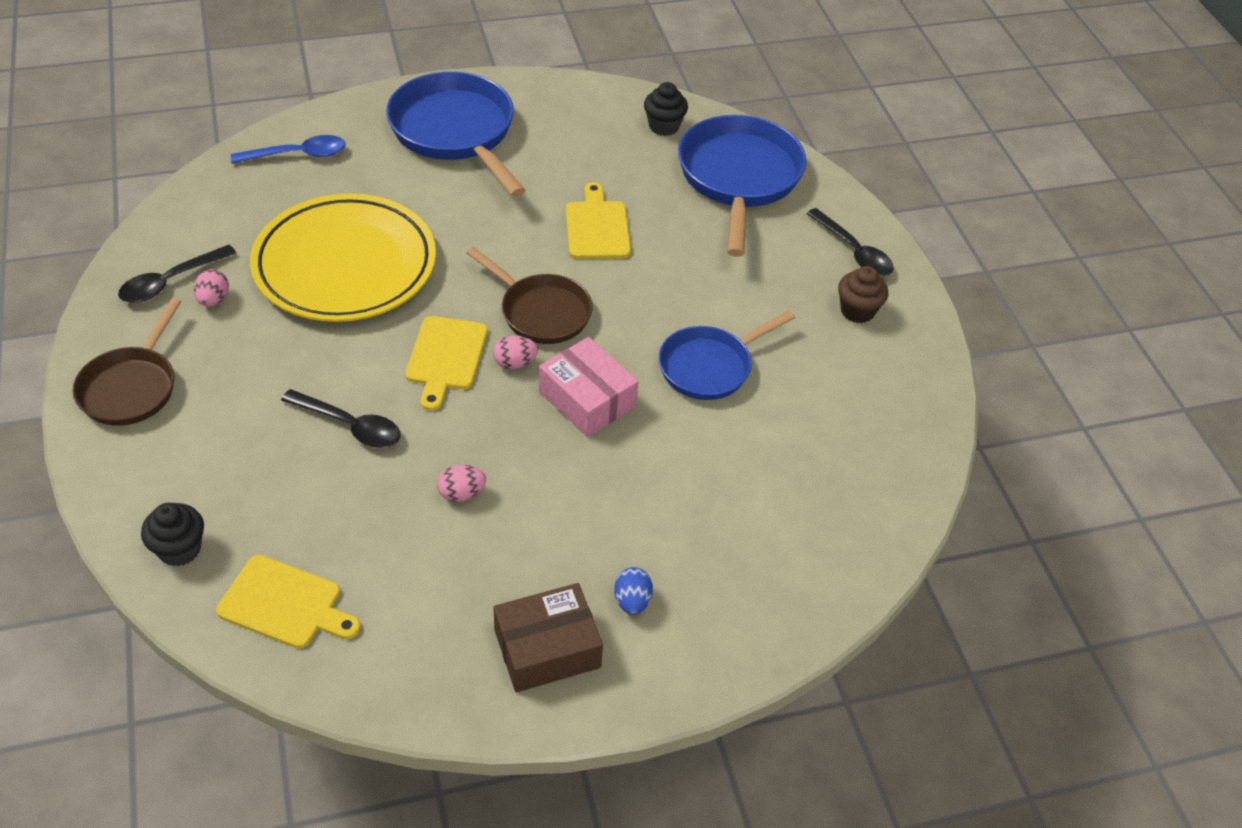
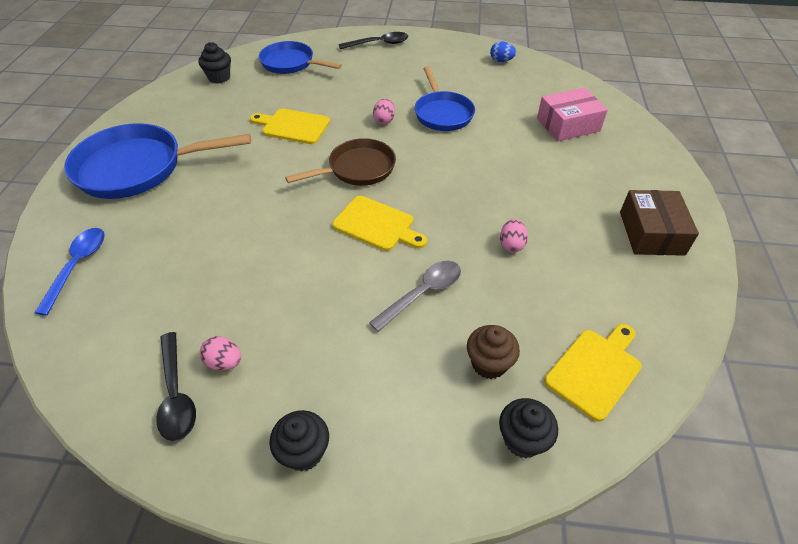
camera: 65 degrees left, 0 degrees up
brown pan [73,298,182,426] -> black cupcake [269,410,329,472]
yellow plate [250,194,436,322] -> none
black spoon [281,389,401,448] -> grey spoon [369,261,461,332]
pink egg [493,335,538,369] -> pink egg moved to [373,99,395,124]
pink box [539,337,639,437] -> pink box moved to [537,88,608,141]
blue egg [614,567,653,615] -> blue egg moved to [490,41,516,62]
blue pan [678,115,806,257] -> blue pan [259,41,342,74], size x0.63
brown cupcake [838,266,888,323] -> brown cupcake moved to [467,325,520,379]

